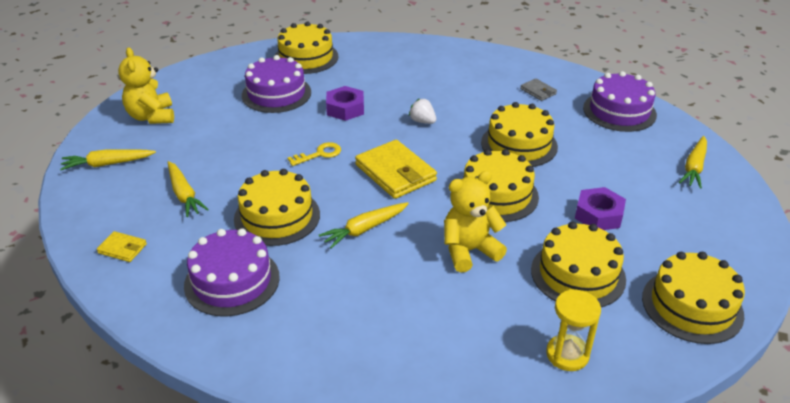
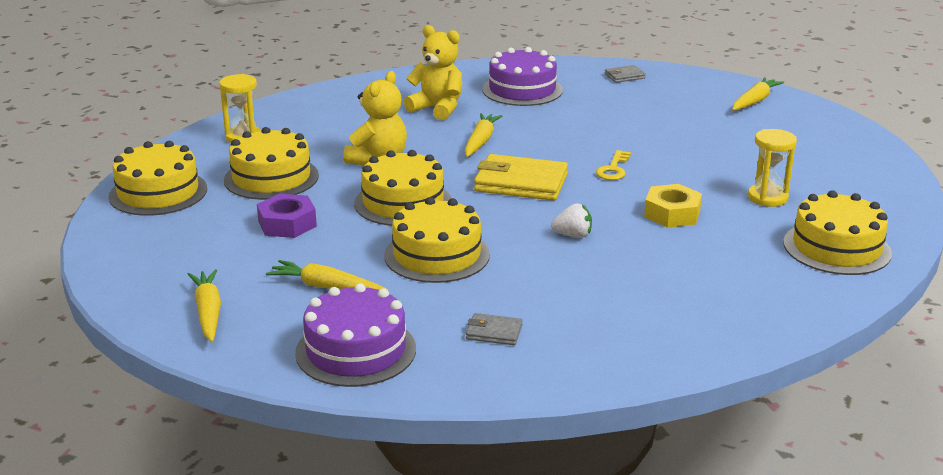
camera: 140 degrees right, 10 degrees down
yellow wallet [97,231,147,262] -> grey wallet [605,65,646,83]
yellow teddy bear [118,47,174,124] -> yellow teddy bear moved to [404,25,462,120]
yellow carrot [168,161,209,217] -> yellow carrot moved to [266,260,388,290]
yellow cake [234,169,320,246] -> none
purple cake [242,55,311,113] -> yellow hourglass [748,129,797,207]
purple nut [326,86,364,121] -> yellow nut [644,184,702,228]

